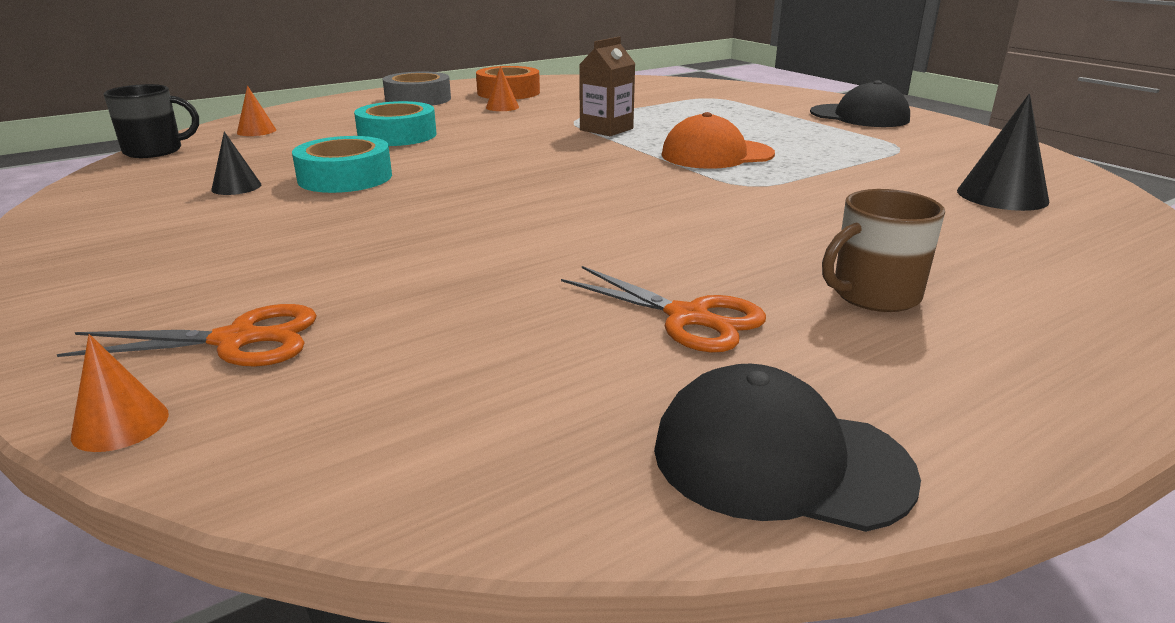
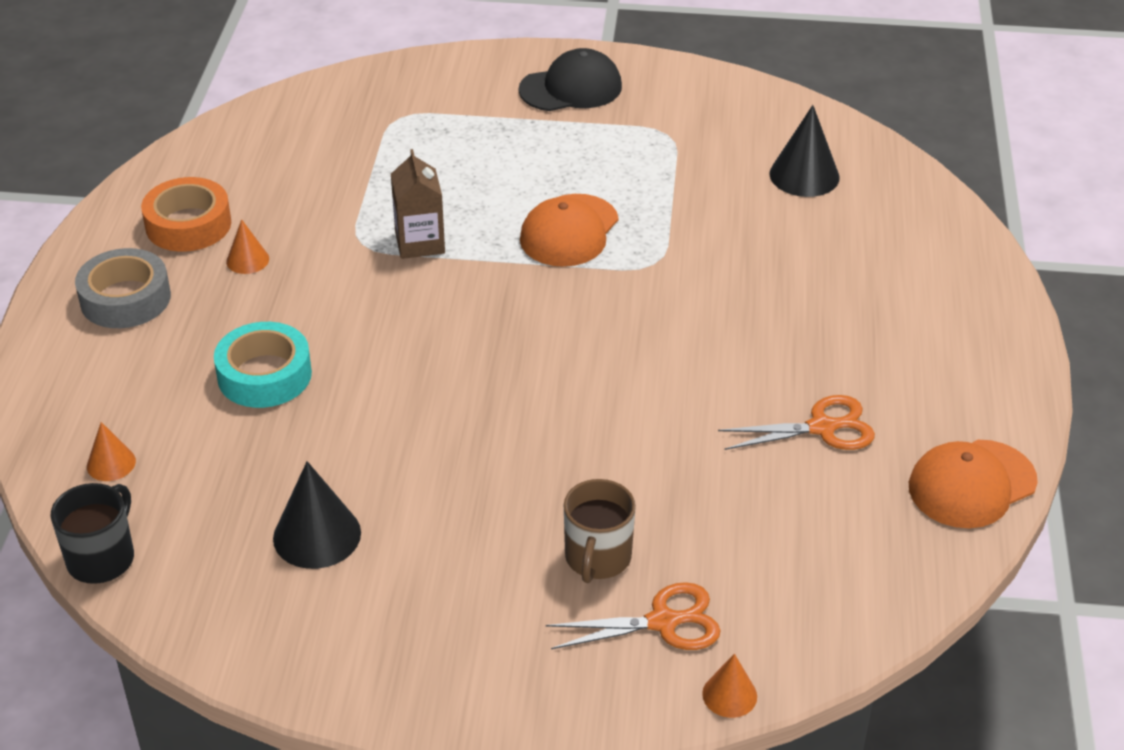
camera: 50 degrees left, 15 degrees up
orange scissors [57,304,317,367] -> orange scissors turned 45 degrees clockwise [546,582,721,650]
black cone [211,131,261,195] -> black cone [273,461,361,569], size x1.74
turquoise tape [292,136,392,193] -> none
black cap [654,364,921,532] -> orange cap [909,440,1038,528]
brown mug [822,189,945,312] -> brown mug moved to [564,479,636,583]

